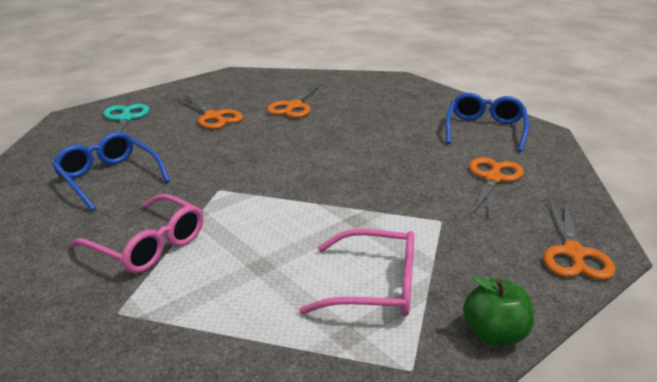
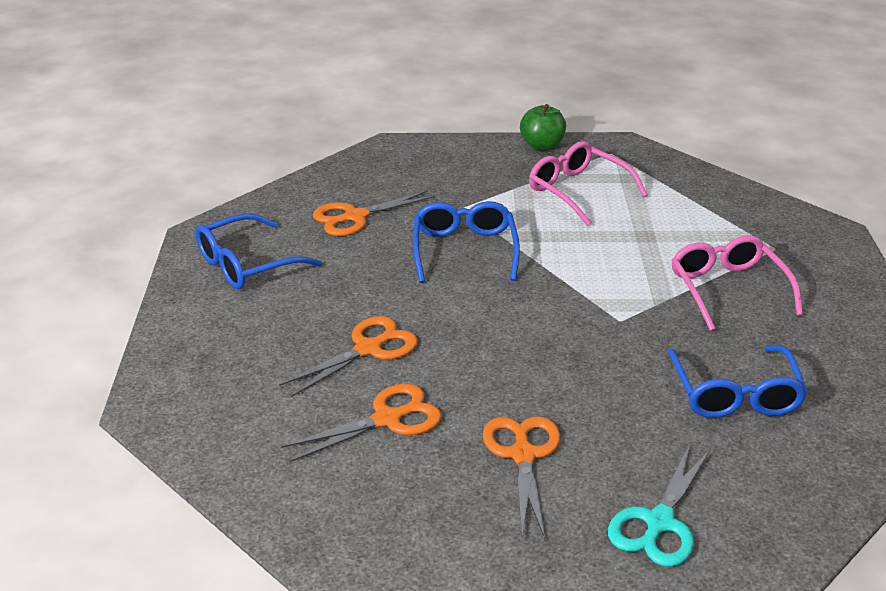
camera: 140 degrees left, 5 degrees up
orange scissors [544,201,616,280] -> orange scissors moved to [279,316,418,397]
none -> blue glasses [413,201,520,283]

